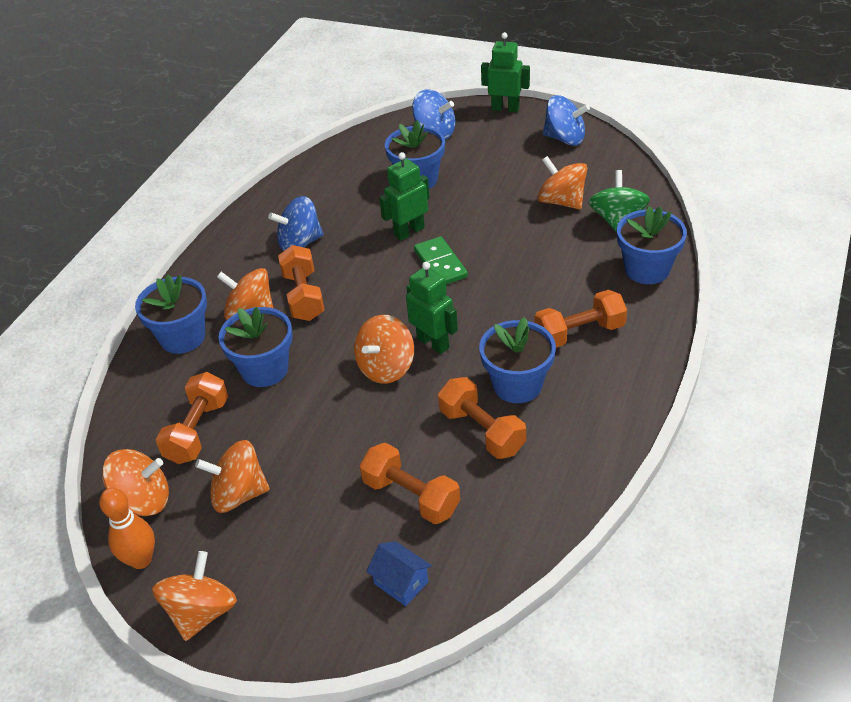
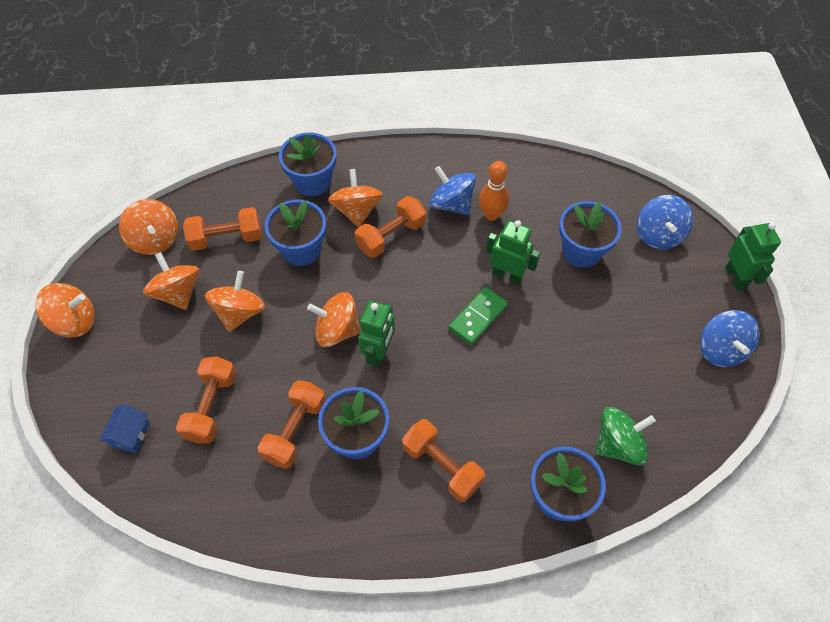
camera: 60 degrees right, 15 degrees up
orange bowling pin [99,488,155,569] -> orange bowling pin moved to [479,161,509,221]
orange spinning top [537,156,587,210] -> orange spinning top moved to [205,271,265,332]

